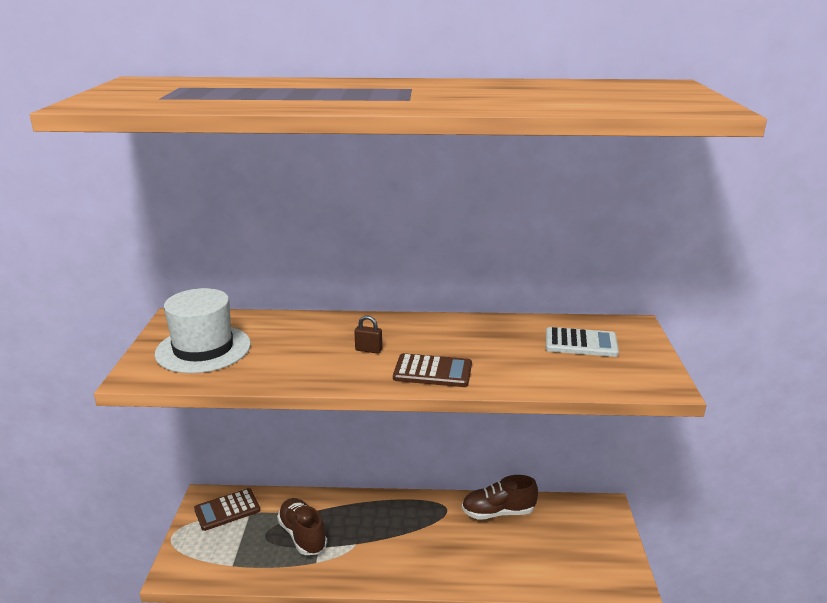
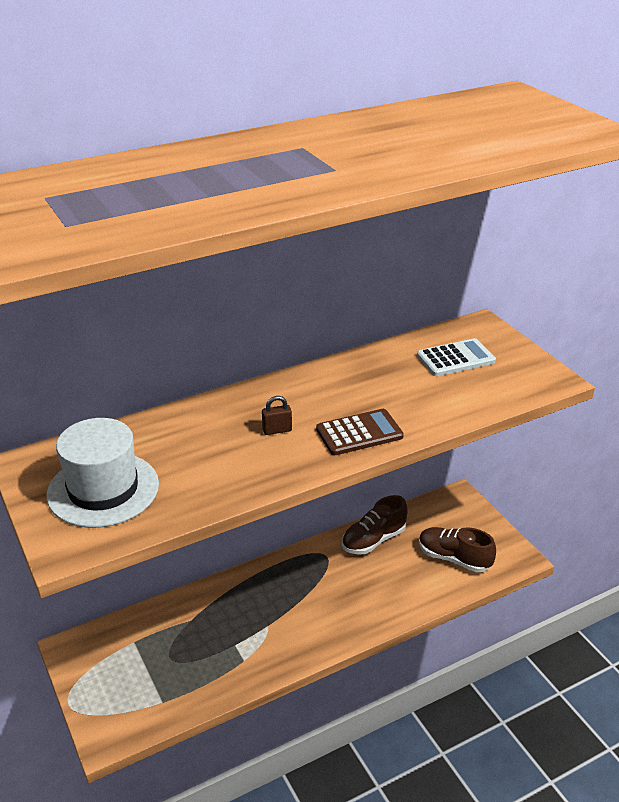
camera: 30 degrees left, 10 degrees up
brown calculator [194,488,260,531] -> none
brown shoe [277,498,327,555] -> brown shoe moved to [419,527,496,572]

